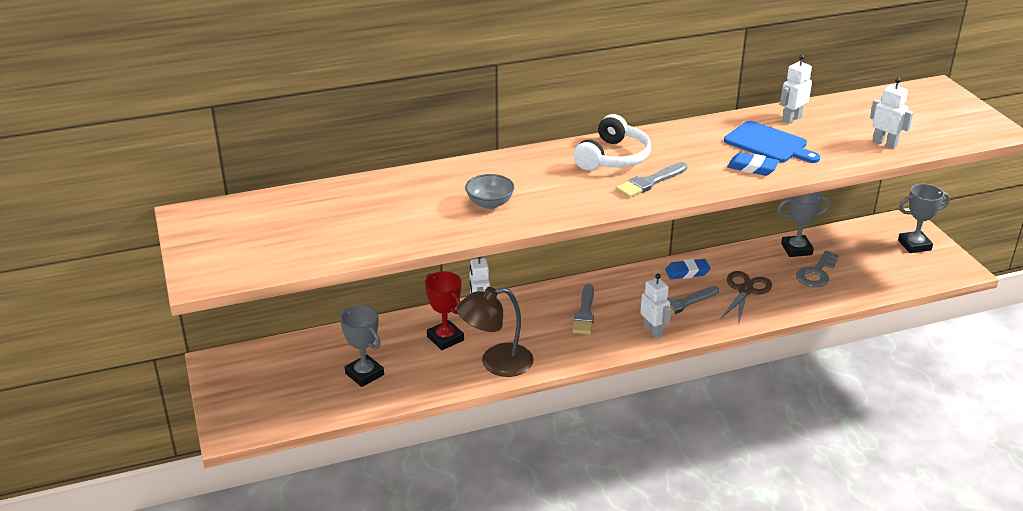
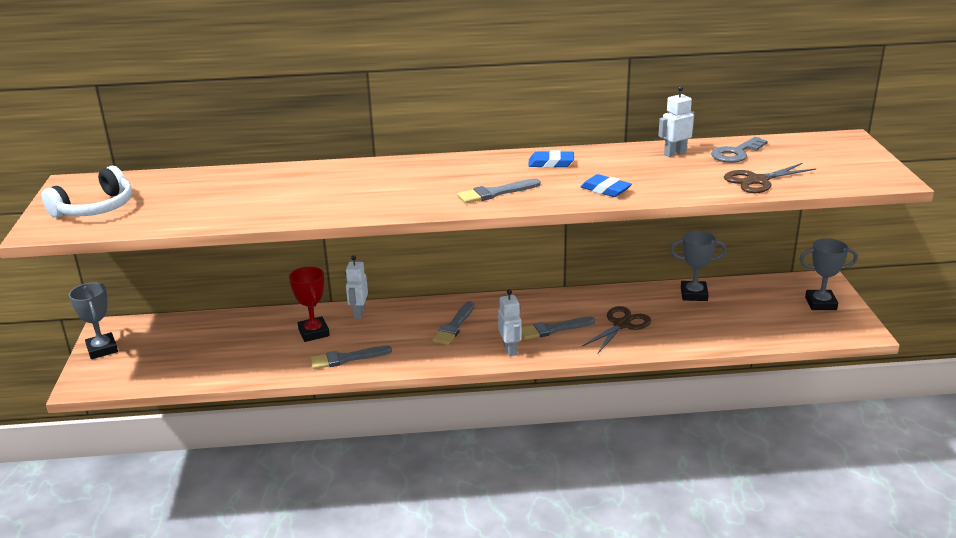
camera: 15 degrees right, 5 degrees down
grey trophy [340,305,384,387] -> grey trophy moved to [69,283,118,359]
brown lamp [456,287,534,377] -> grey brush [310,346,392,369]
grey bowl [465,174,514,209] -> none
white headphones [574,114,651,171] -> white headphones moved to [42,166,132,218]
blue eraser [665,259,711,279] -> blue eraser moved to [528,150,574,168]
blue cutting board [724,121,820,163] -> none
grey key [796,251,839,287] -> grey key moved to [711,137,768,163]
white robot [870,78,913,149] -> brown scissors [724,163,816,193]

